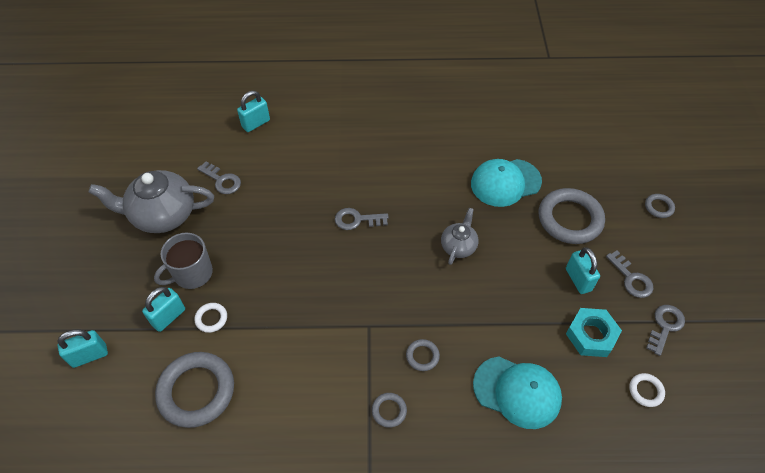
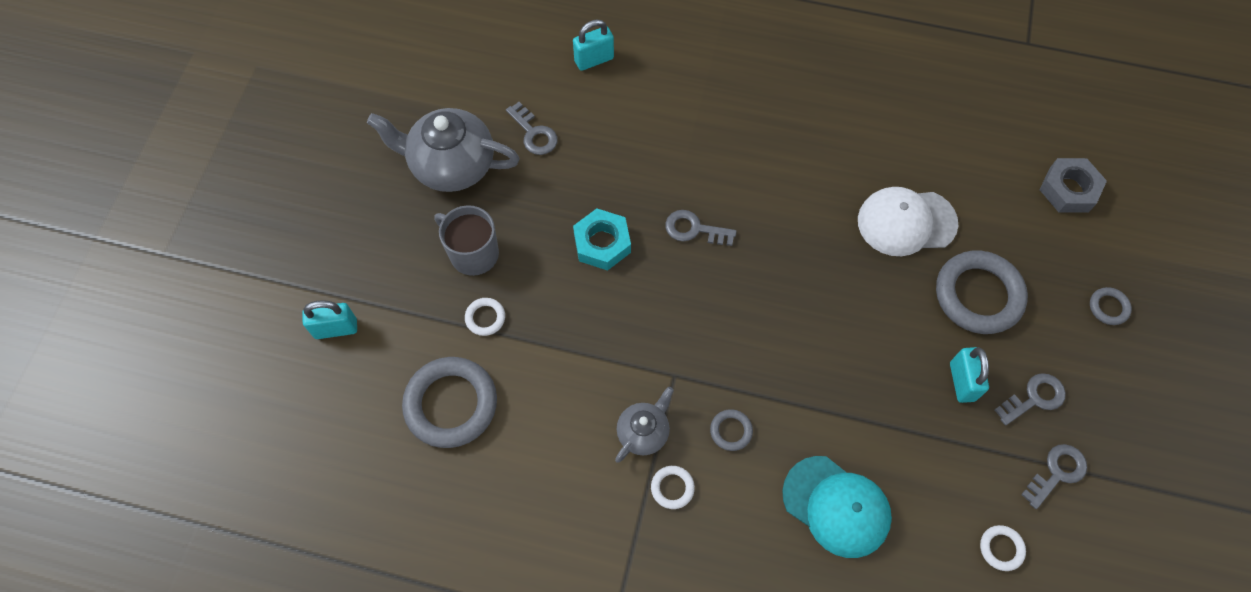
camera: 15 degrees right, 10 degrees up
turquoise padlock [142,287,185,332] -> none
grey mug [154,233,213,289] -> grey mug turned 60 degrees clockwise [434,205,499,276]
grey ring [372,393,407,428] -> white ring [651,466,695,509]
grey teapot [441,208,479,265] -> grey teapot moved to [615,387,674,463]
turquoise cap [471,159,542,207] -> white cap [858,187,958,256]
turquoise nut [566,308,622,357] -> turquoise nut moved to [573,208,631,271]
grey key [606,250,654,298] -> grey key turned 105 degrees counterclockwise [995,373,1066,426]
none -> grey nut [1039,158,1107,213]

